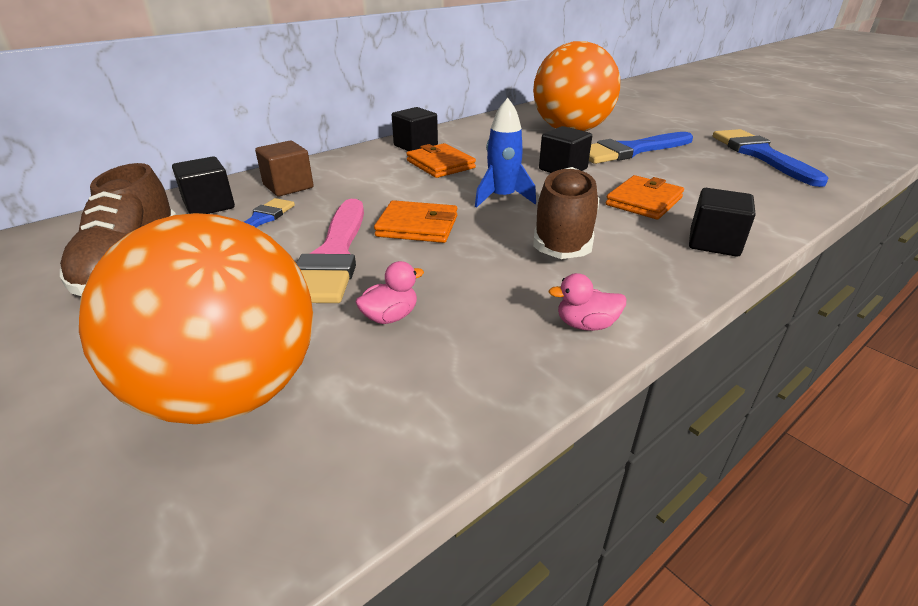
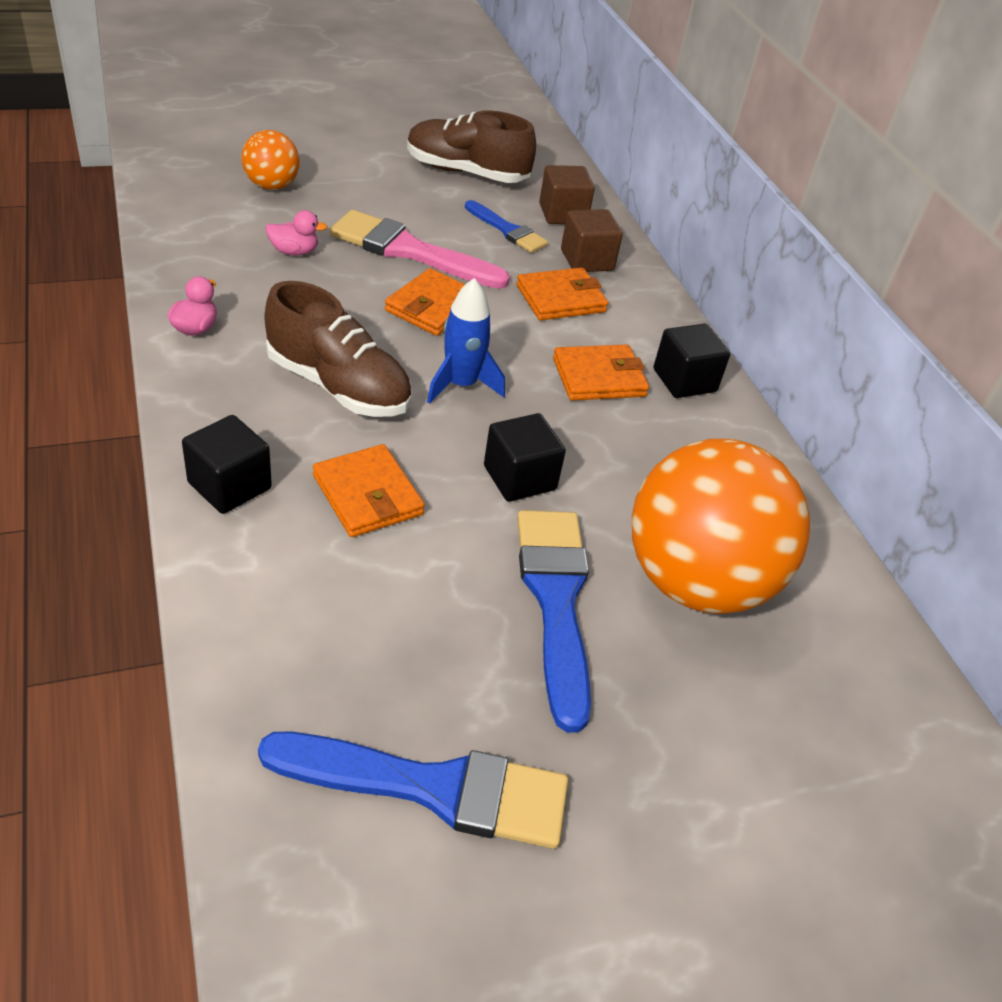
camera: 105 degrees right, 10 degrees up
orange ball [79,213,314,424] -> orange ball [242,130,300,190], size x0.48
black cube [172,156,235,214] -> brown cube [539,165,595,224]
pink duck [355,261,424,324] -> pink duck turned 75 degrees counterclockwise [266,210,327,255]
none -> orange wallet [516,267,608,320]

